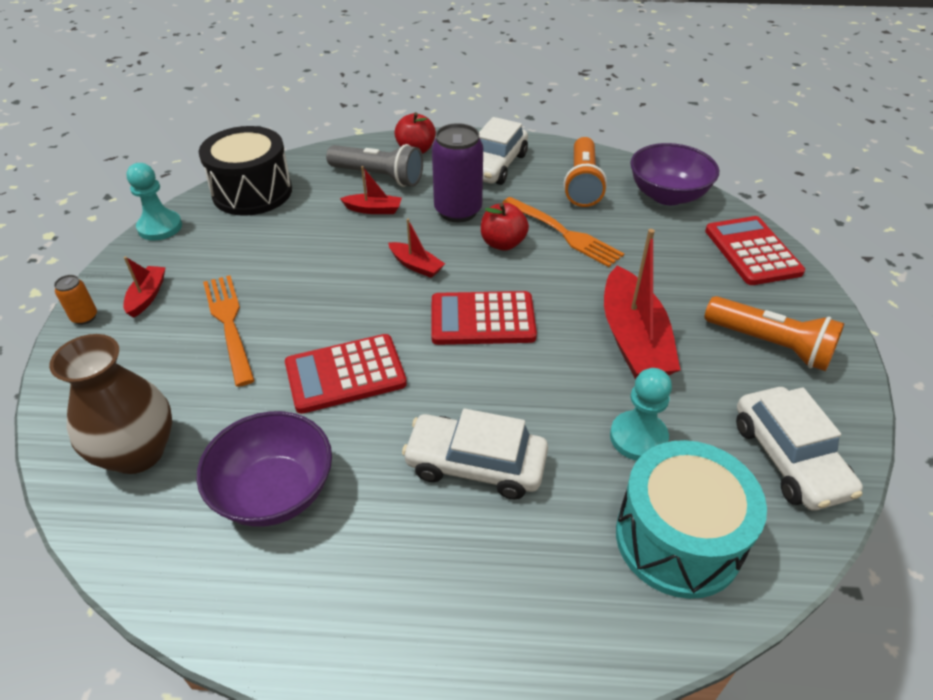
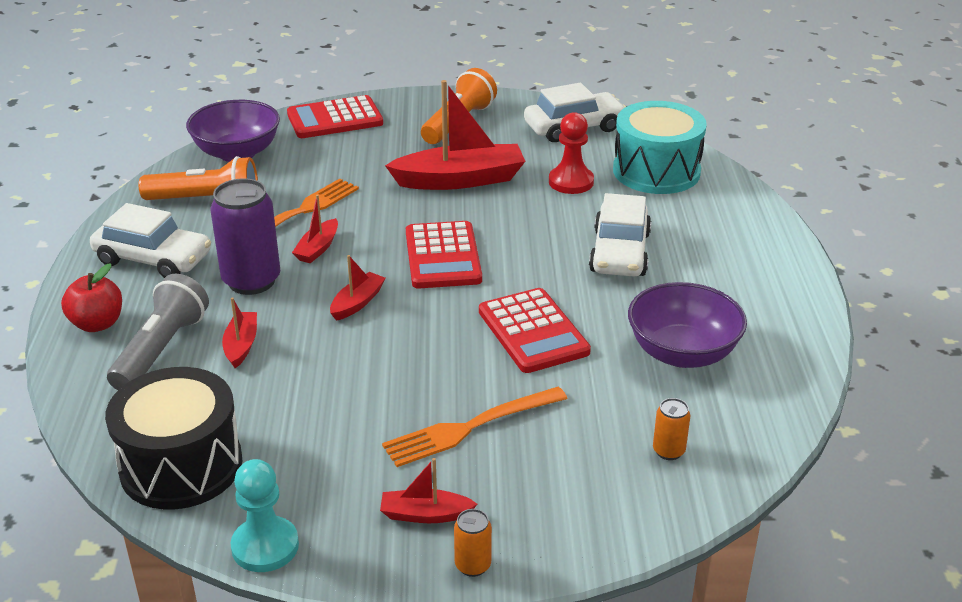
camera: 95 degrees left, 10 degrees down
brown vase [49,334,172,474] -> orange can [653,398,691,460]
red apple [481,203,529,251] -> red boat [292,195,338,263]
turquoise pawn [610,368,672,461] -> red pawn [549,112,594,194]

